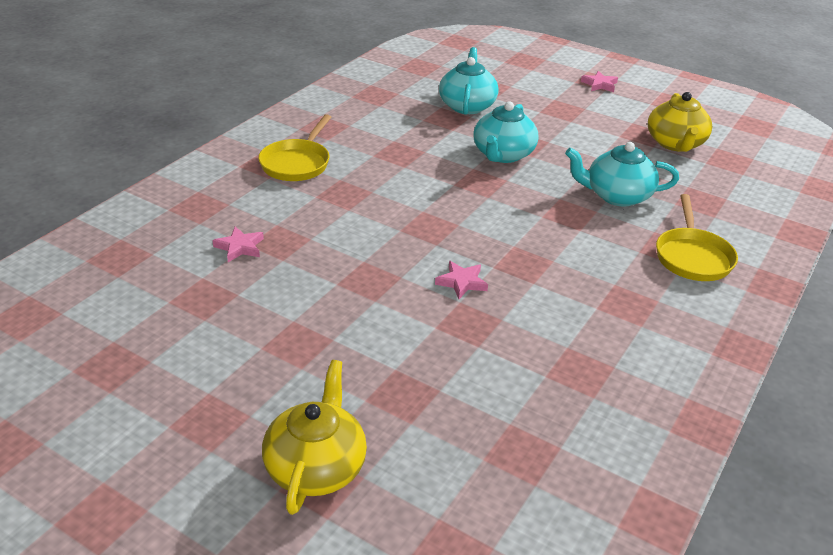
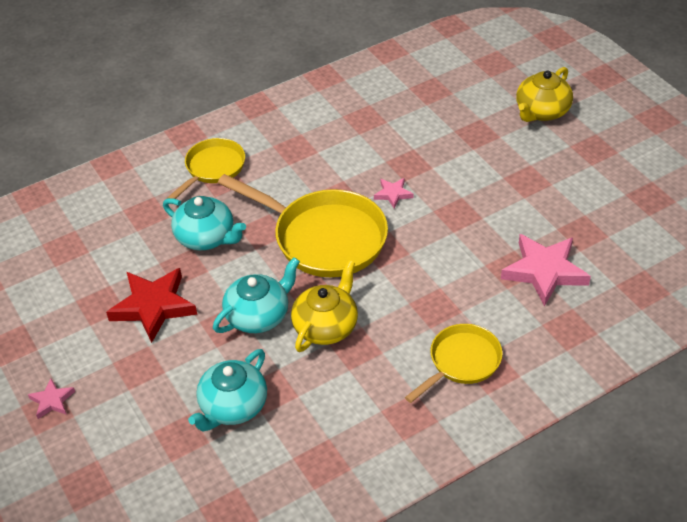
camera: 150 degrees left, 10 degrees up
pink star [212,227,264,262] -> pink star [501,234,591,306], size x2.05
yellow teapot [648,92,712,152] -> yellow teapot moved to [291,260,358,352]
none -> red star [106,268,197,343]
none -> yellow pan [218,174,388,277]

